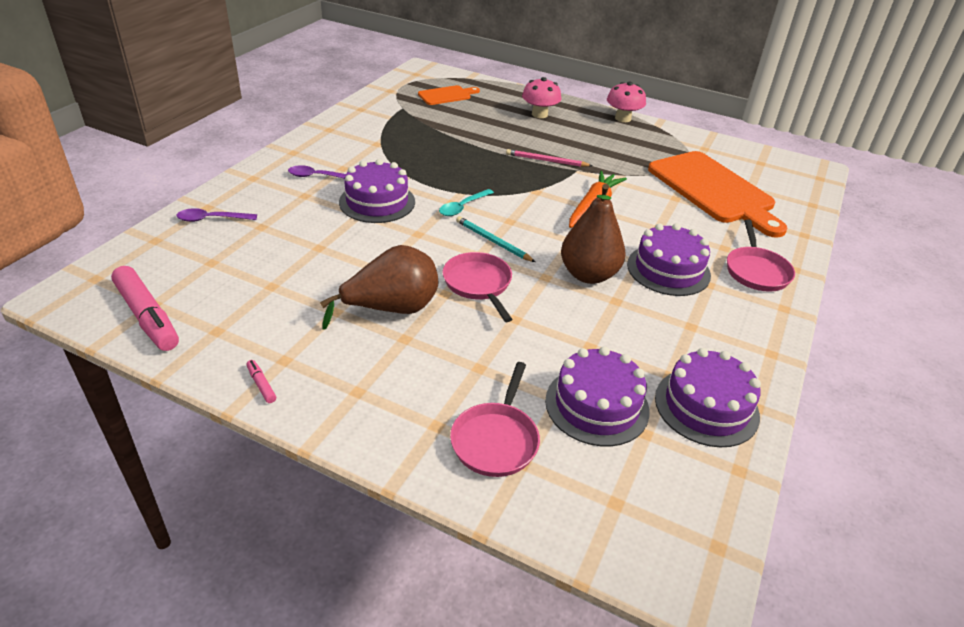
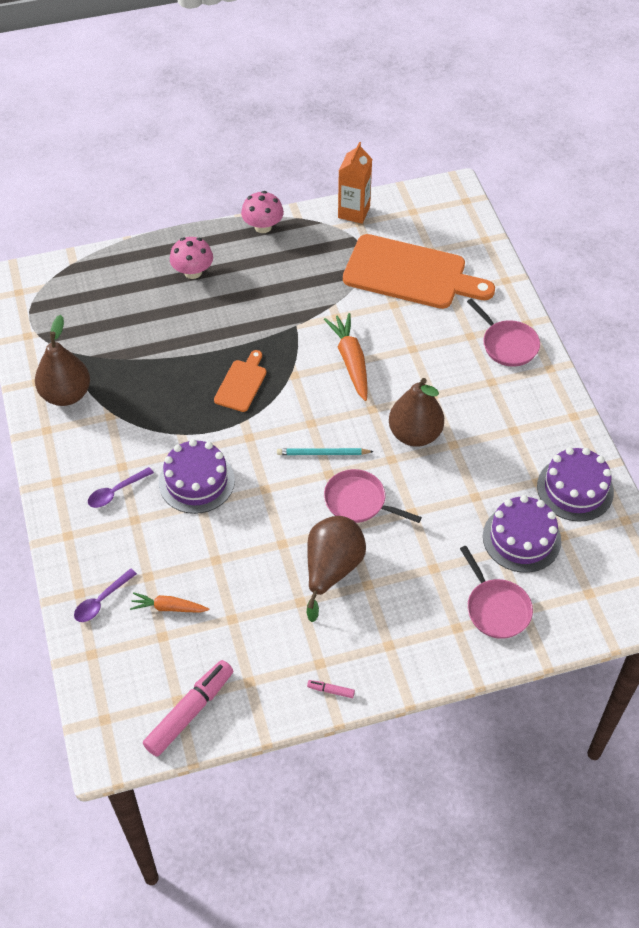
camera: 40 degrees left, 15 degrees up
pink marker [111,266,179,351] -> pink marker turned 60 degrees counterclockwise [143,660,233,757]
orange cutting board [418,85,480,105] -> orange cutting board moved to [214,350,266,412]
turquoise spoon [439,189,494,216] -> none
pink pencil [506,149,592,167] -> none
purple cake [627,223,711,296] -> none
none -> brown pear [35,315,90,406]
none -> orange carrot [130,592,209,613]
none -> orange carton [338,142,372,224]

